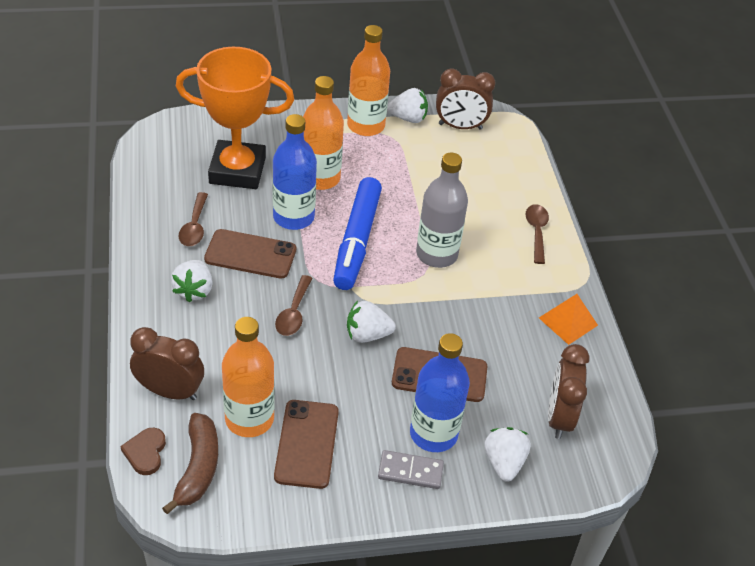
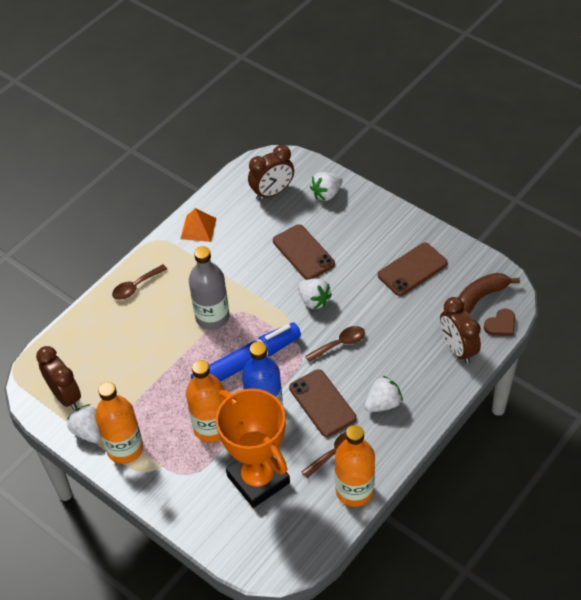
camera: 125 degrees left, 5 degrees up
orange bottle [222,317,275,437] -> orange bottle moved to [335,425,375,507]
grey domino [378,450,444,489] -> none
blue bottle [410,333,470,452] -> none

